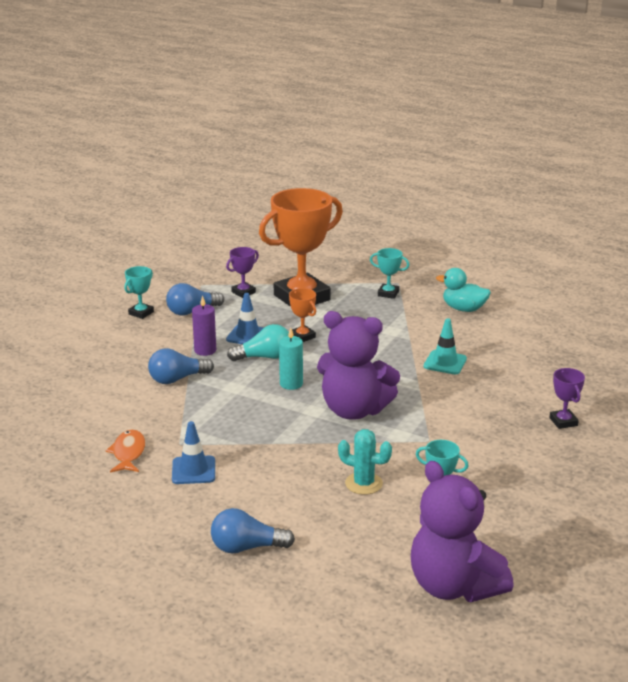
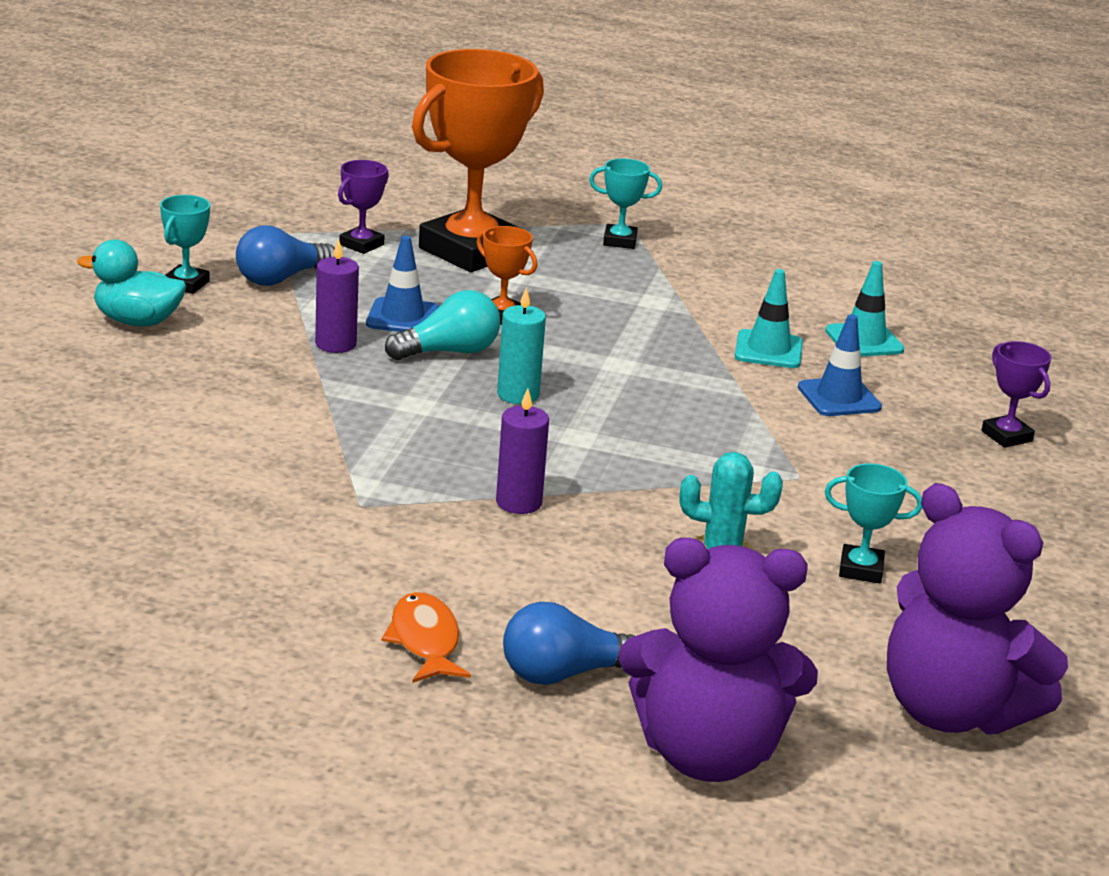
camera: 15 degrees left, 0 degrees up
orange fish [106,430,145,472] -> orange fish moved to [381,592,471,683]
blue light bulb [148,348,214,384] -> none
blue traffic cone [172,421,215,484] -> blue traffic cone moved to [798,314,882,416]
purple teddy bear [317,311,400,420] -> purple teddy bear moved to [619,538,818,782]
turquoise duck [436,268,491,312] -> turquoise duck moved to [77,239,186,326]
none -> purple candle [496,388,549,514]
none -> turquoise traffic cone [825,261,904,357]

